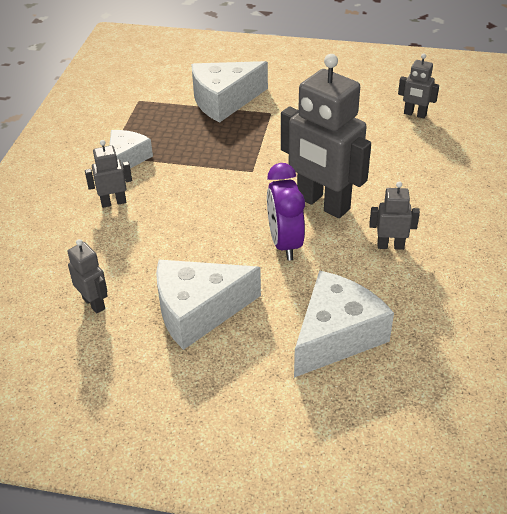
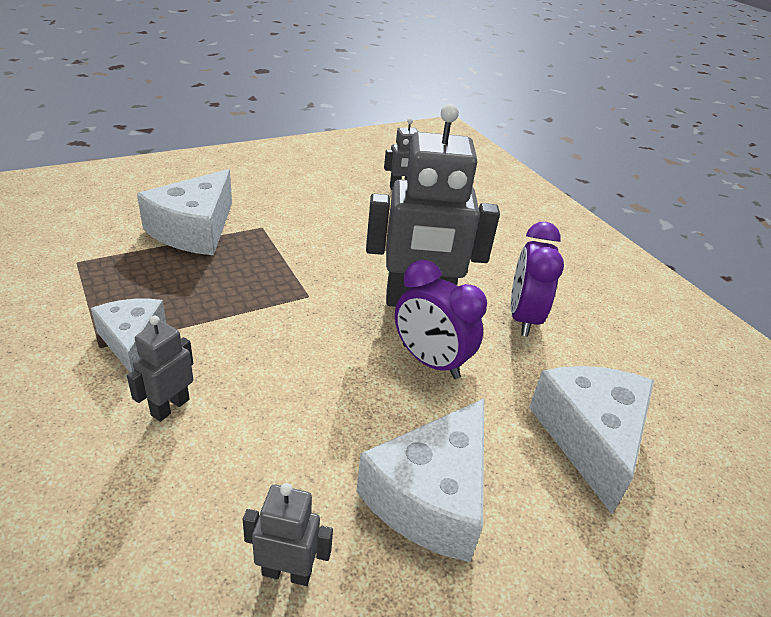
camera: 45 degrees left, 5 degrees down
grey robot [369,181,420,250] -> purple clock [511,222,564,336]

